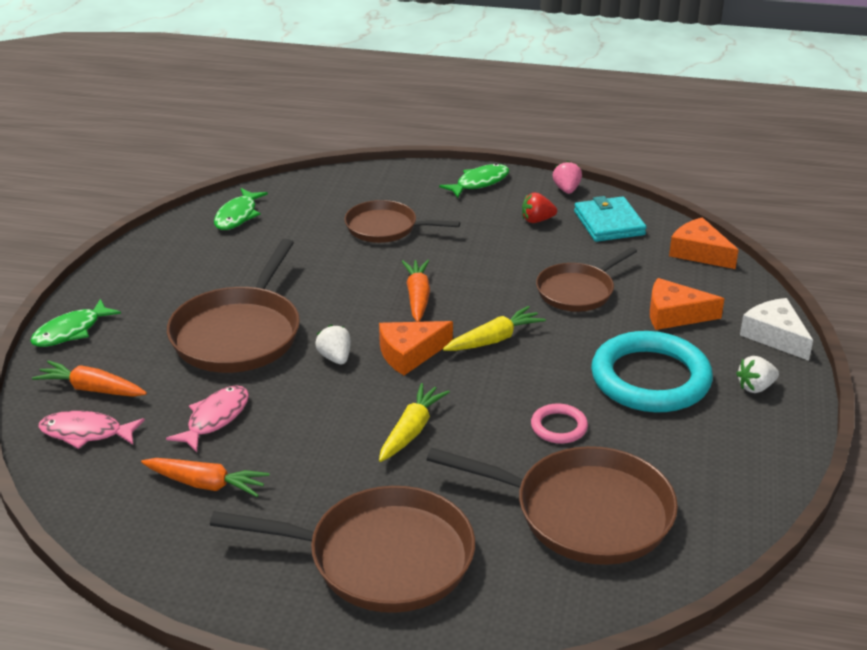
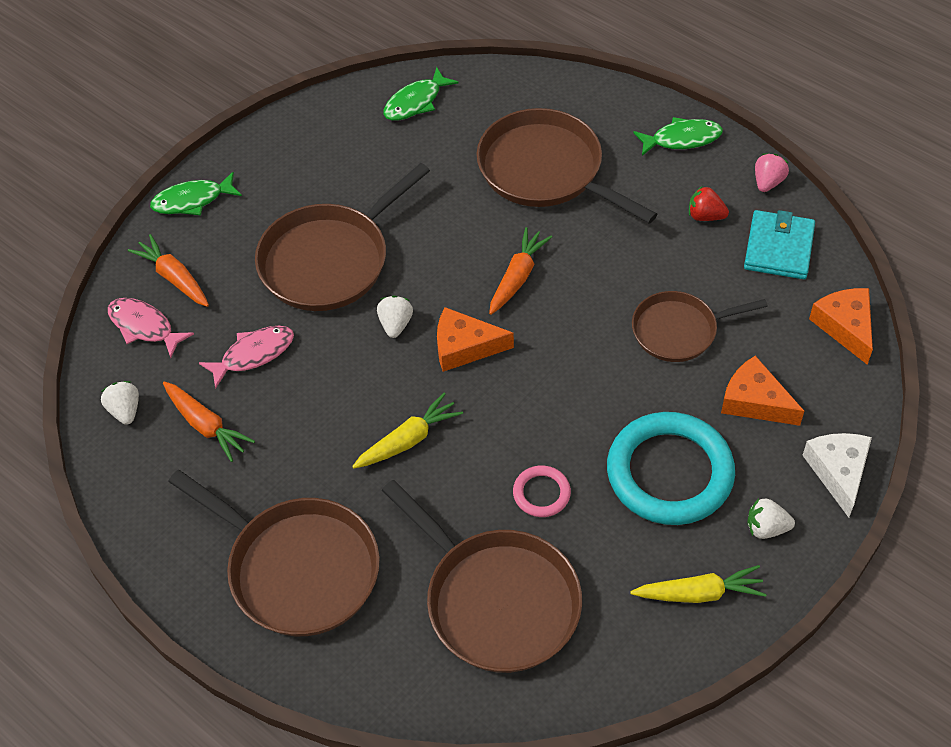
camera: 30 degrees right, 20 degrees up
brown pan [344,200,460,243] -> brown pan [477,108,657,224], size x1.61
yellow carrot [443,306,546,351] -> yellow carrot moved to [630,565,767,603]
none -> white strawberry [101,381,139,425]

